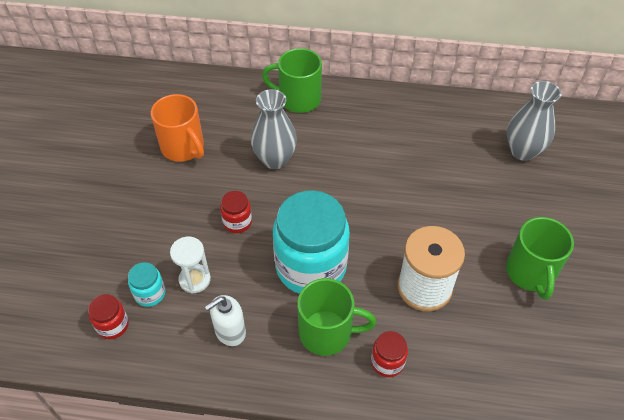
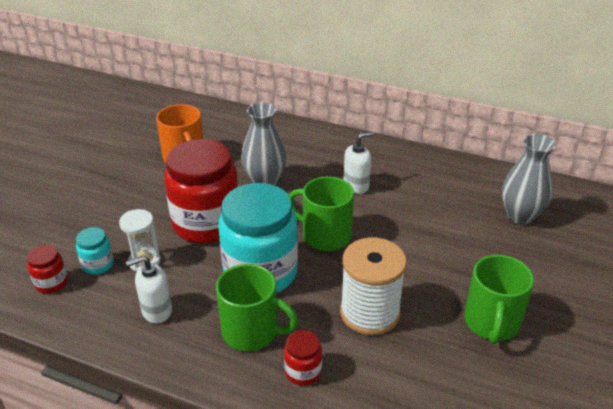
camera: 15 degrees right, 15 degrees down
red jar [220,191,252,233] -> red jar [164,139,238,243], size x2.31
green mug [262,48,322,113] -> green mug moved to [289,176,354,251]
none -> white soap dispenser [344,132,374,194]

